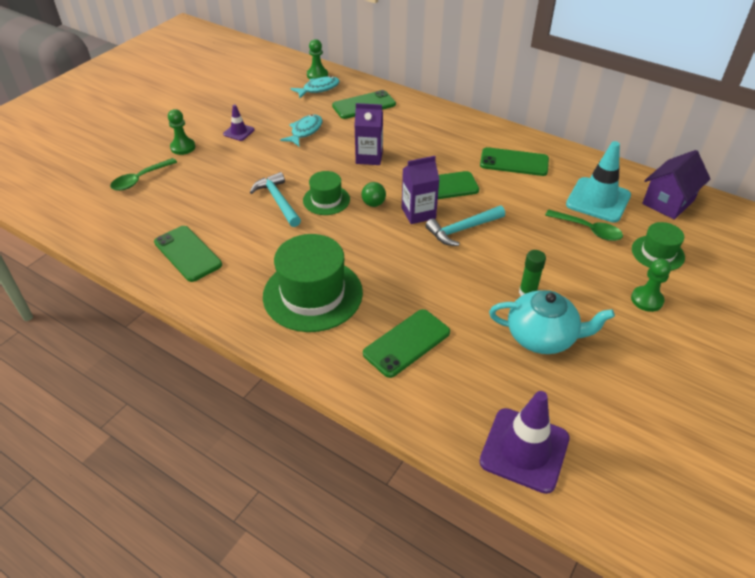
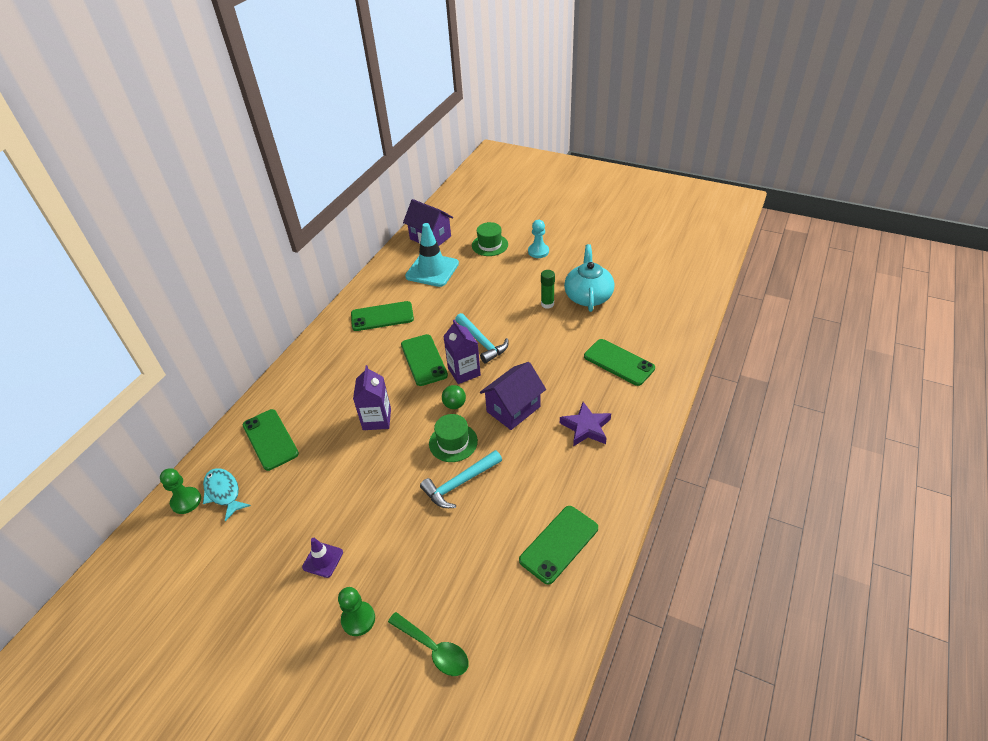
camera: 95 degrees left, 0 degrees up
green hat [263,234,363,332] -> purple star [560,402,611,446]
turquoise fish [280,115,322,146] -> none
purple traffic cone [479,391,570,494] -> none
green phone [480,147,549,176] -> green phone turned 75 degrees clockwise [351,301,414,331]
green spoon [545,210,623,241] -> none
green pawn [631,258,671,312] -> turquoise pawn [528,220,549,258]
none -> purple house [480,362,546,430]

